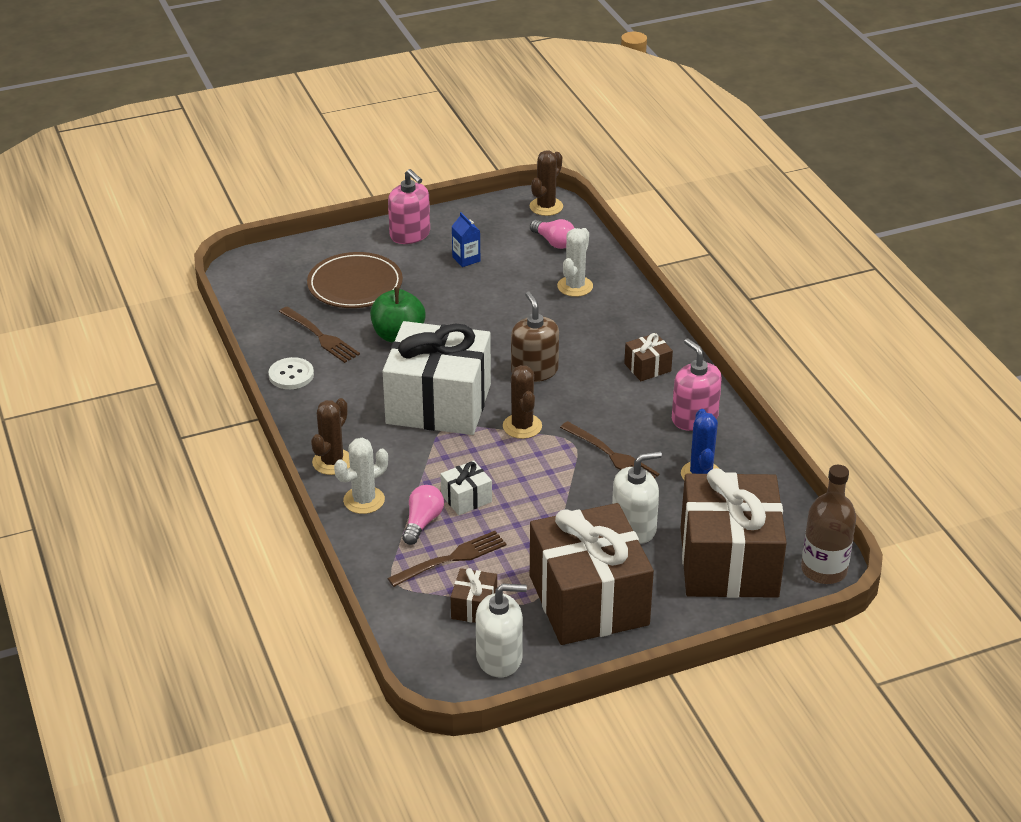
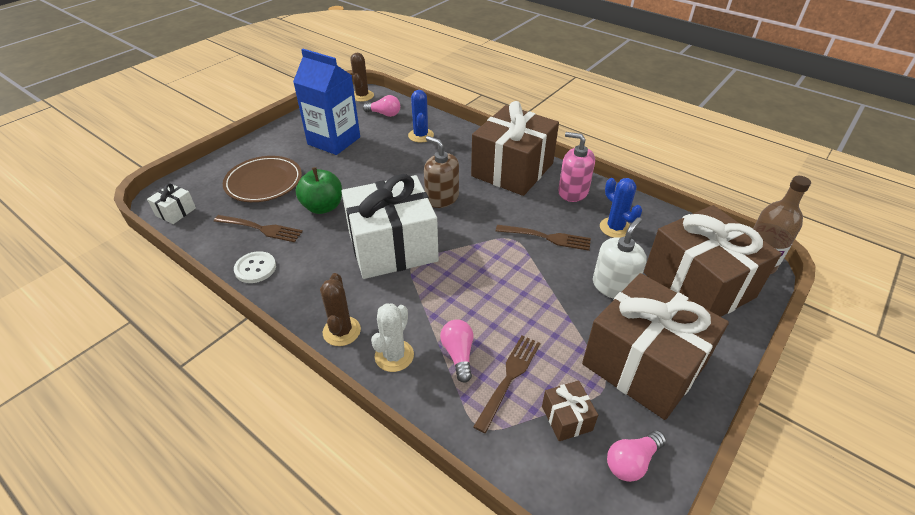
camera: 30 degrees left, 5 degrees up
pink soap dispenser [388,169,430,244] -> none
white gift [440,460,492,515] -> white gift moved to [147,183,196,224]
blue carton [452,212,480,267] -> blue carton [293,49,360,155], size x2.43
white soap dispenser [476,583,527,678] -> pink light bulb [607,430,666,482]
brown cactus [503,365,542,439] -> none
white cactus [557,228,593,297] -> blue cactus [408,90,434,142]
brown gift [624,333,673,381] -> brown gift [471,101,559,196], size x2.46

